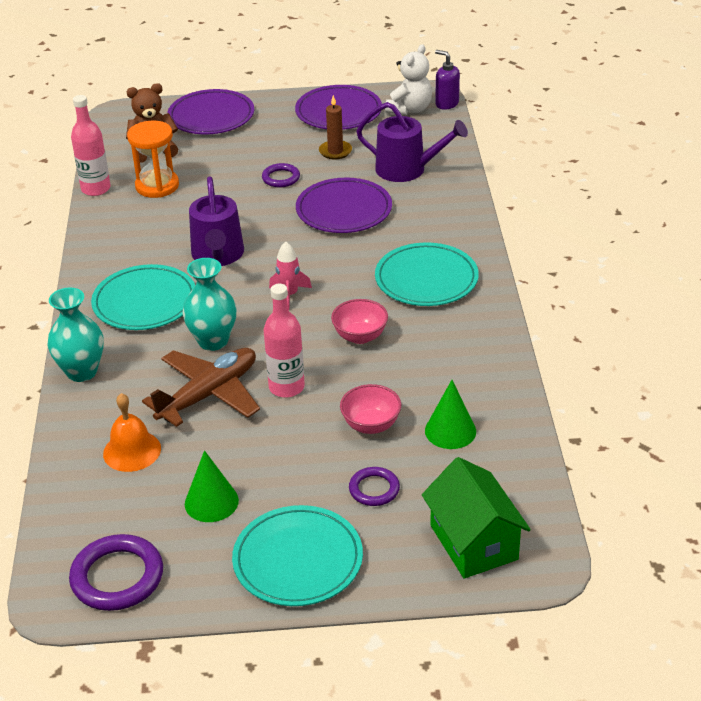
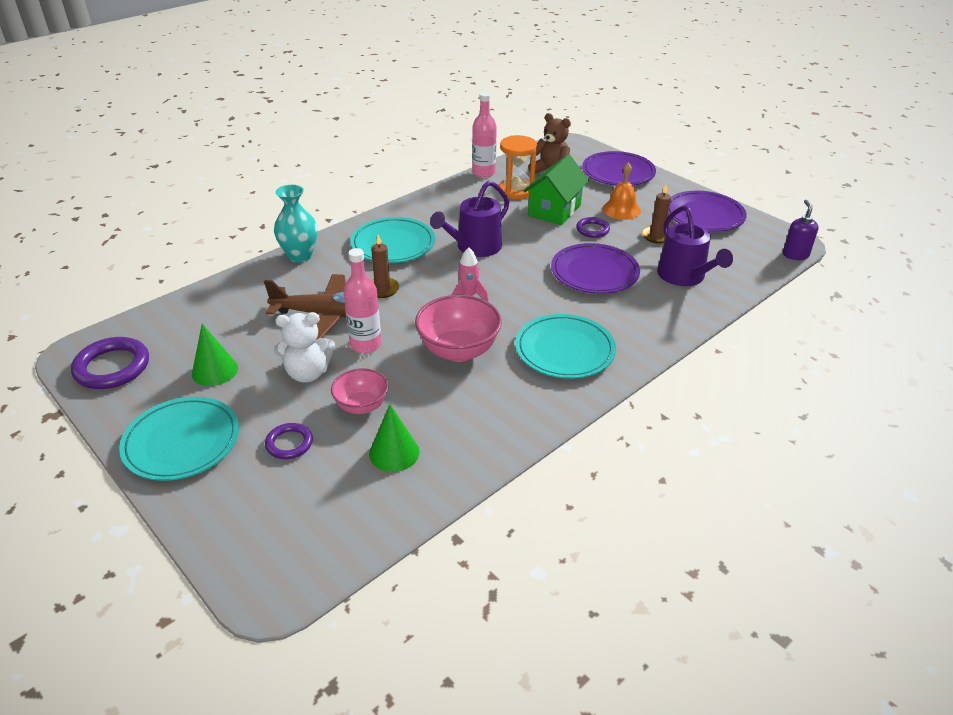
camera: 50 degrees right, 0 degrees up
orange bell [103,393,161,472] -> orange bell moved to [603,162,641,220]
turquoise vase [182,258,237,351] -> brown candle [371,235,399,298]
pink bowl [331,299,388,344] -> pink bowl [415,295,502,362], size x1.62
white teddy bear [385,44,432,115] -> white teddy bear moved to [274,312,335,383]
green house [422,457,531,578] -> green house moved to [524,154,589,225]

